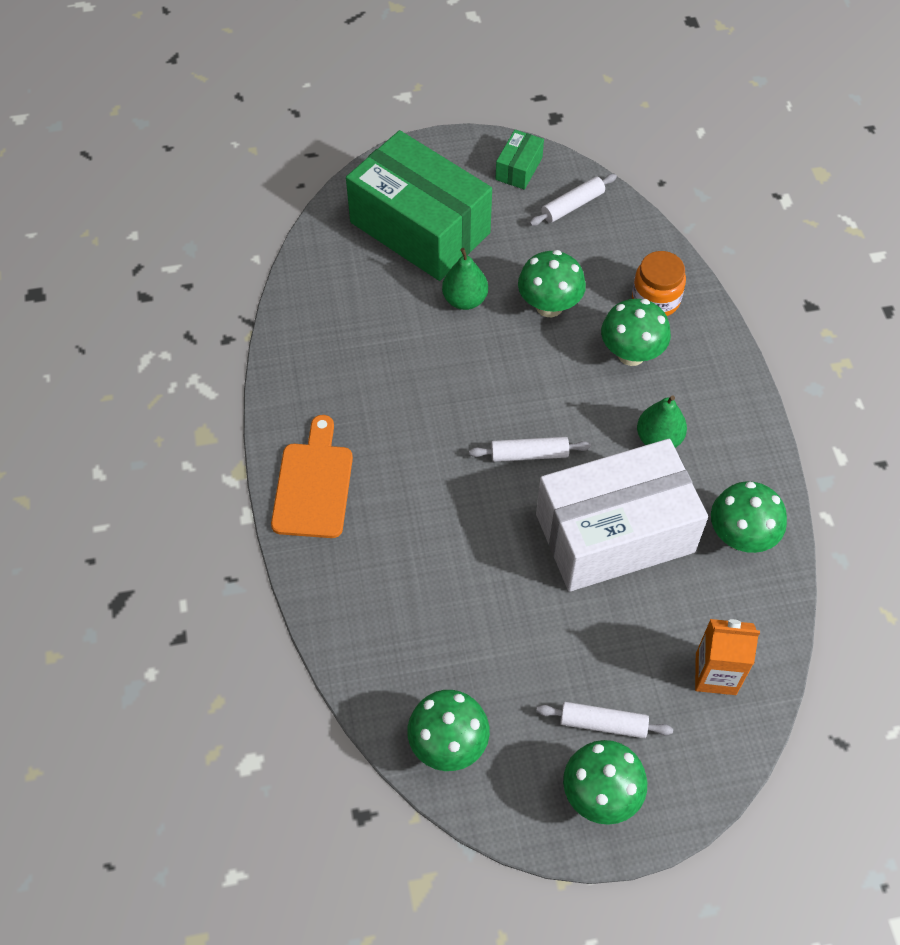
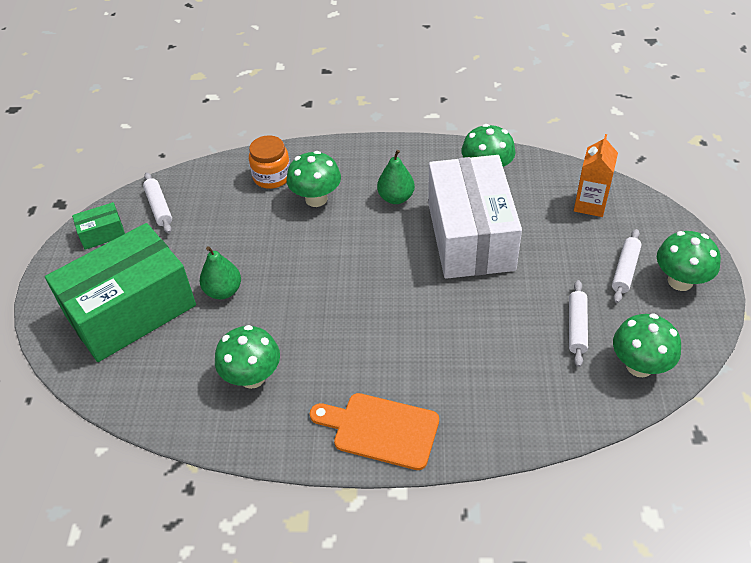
camera: 75 degrees left, 10 degrees down
white rolling pin [469,437,591,462] -> white rolling pin moved to [569,280,588,367]
green box [495,130,544,190] -> green box turned 60 degrees counterclockwise [72,202,125,250]
green mushroom [518,250,586,317] -> green mushroom moved to [215,325,280,389]

